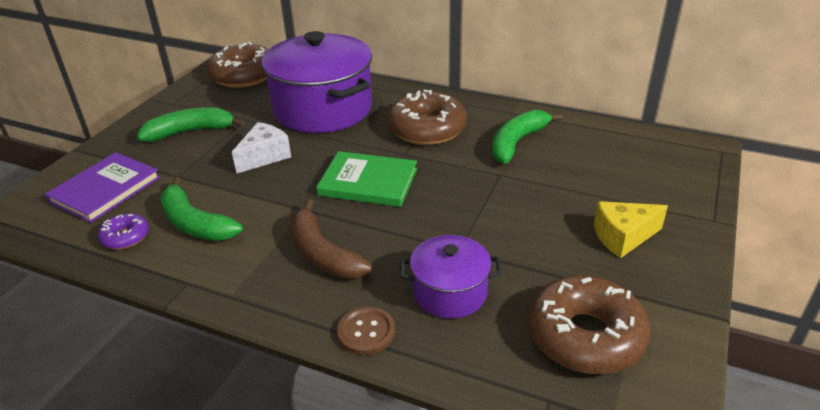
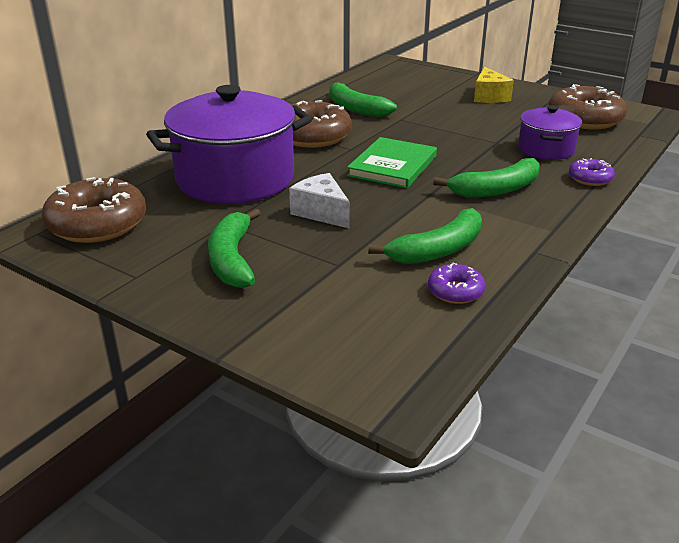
camera: 80 degrees left, 5 degrees down
purple book [45,152,160,223] -> none
brown banana [291,199,372,279] -> green banana [433,158,540,197]
brown button [337,307,395,355] -> purple donut [569,158,615,186]

